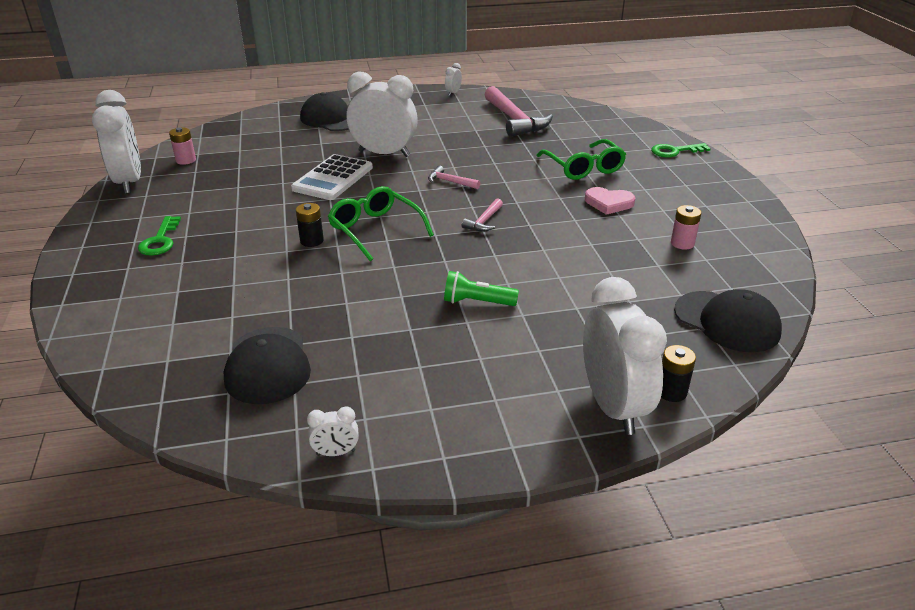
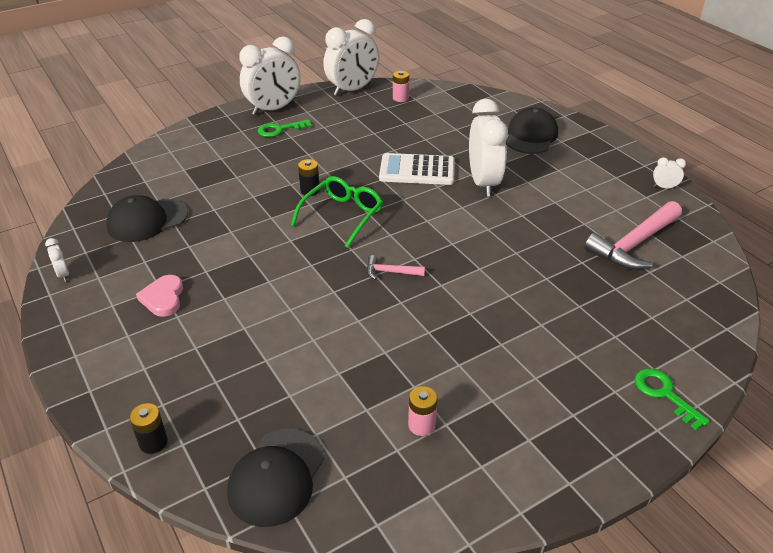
camera: 70 degrees right, 5 degrees up
pink hammer [428,166,480,189] -> none
green flashlight [444,271,519,306] -> none
green glasses [536,139,626,180] -> none
white clock [583,277,667,435] -> white clock moved to [239,37,301,115]
pink heart [585,187,635,215] -> pink heart moved to [136,275,183,317]

